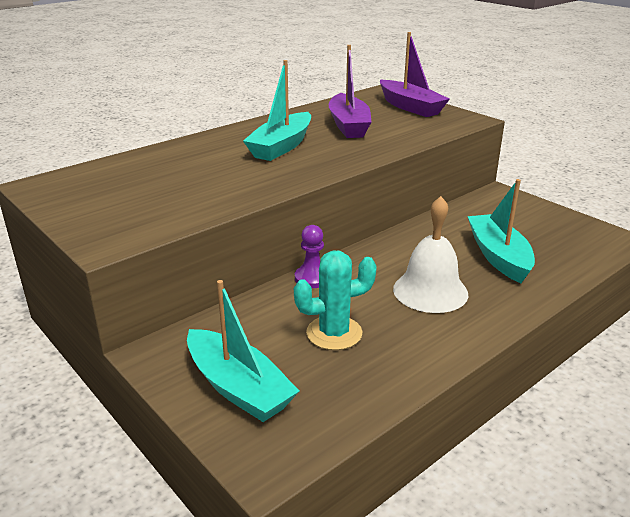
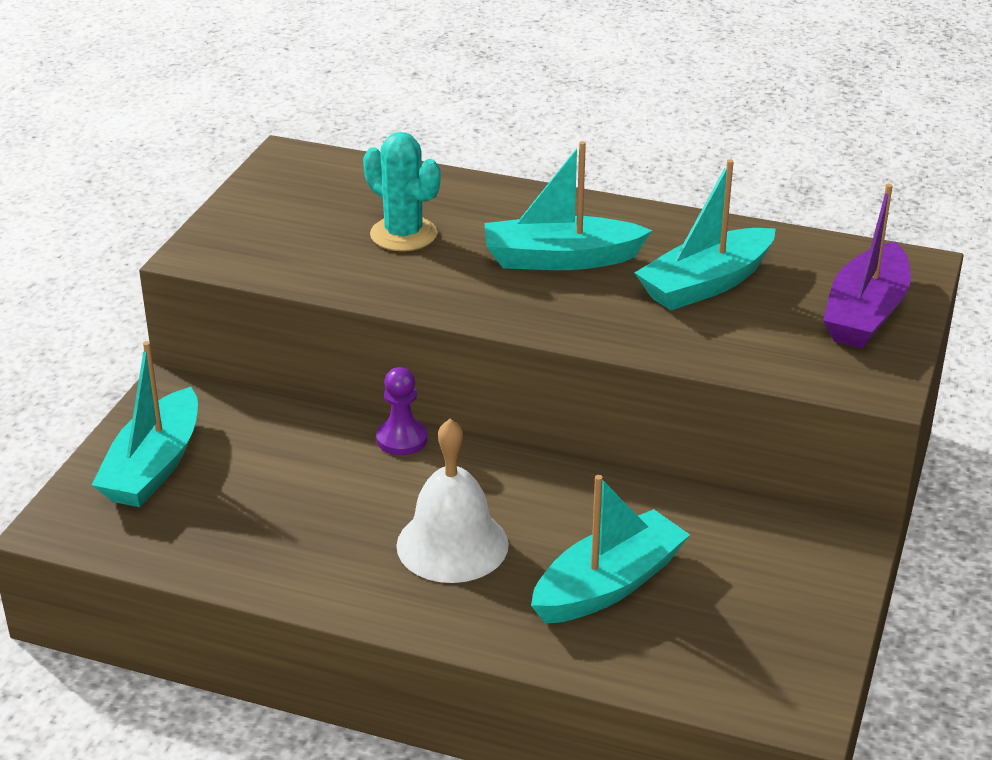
camera: 60 degrees right, 5 degrees up
turquoise cactus [294,250,377,350] -> turquoise cactus moved to [363,132,441,251]
purple boat [328,45,371,138] -> turquoise boat [634,159,776,310]

